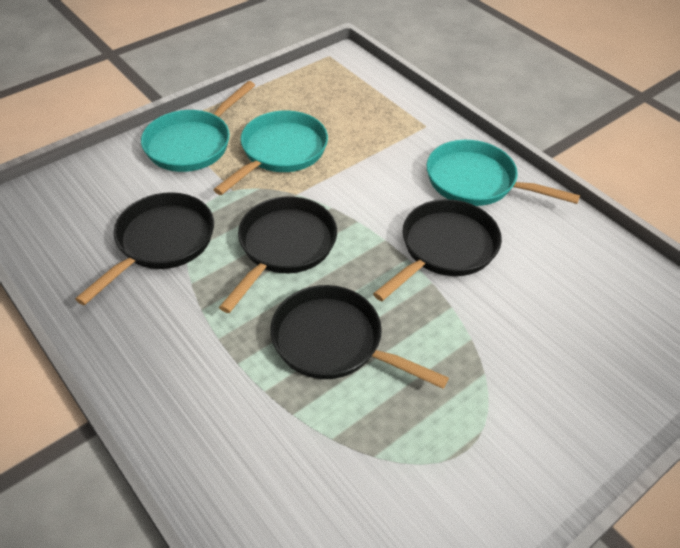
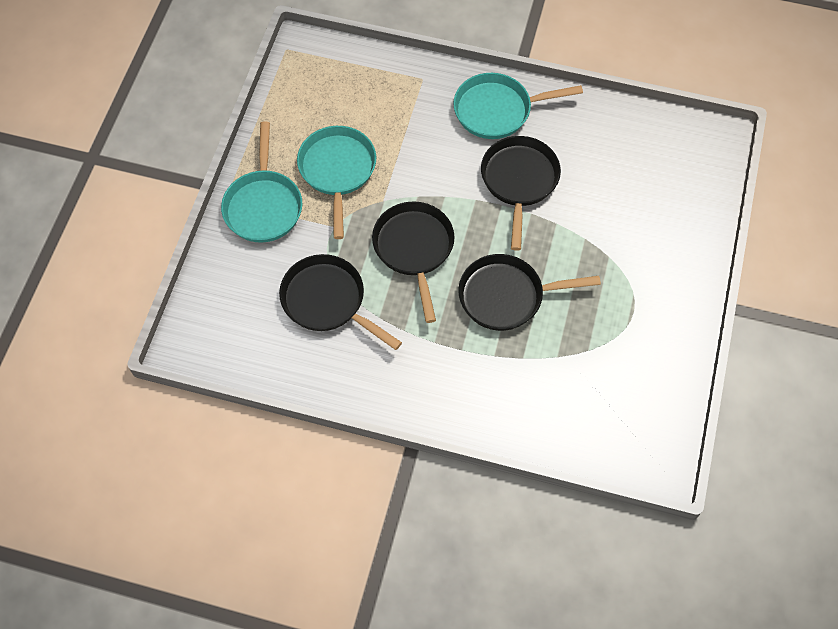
camera: 35 degrees left, 15 degrees up
black pan [75,192,214,305] -> black pan turned 45 degrees counterclockwise [279,254,402,350]

